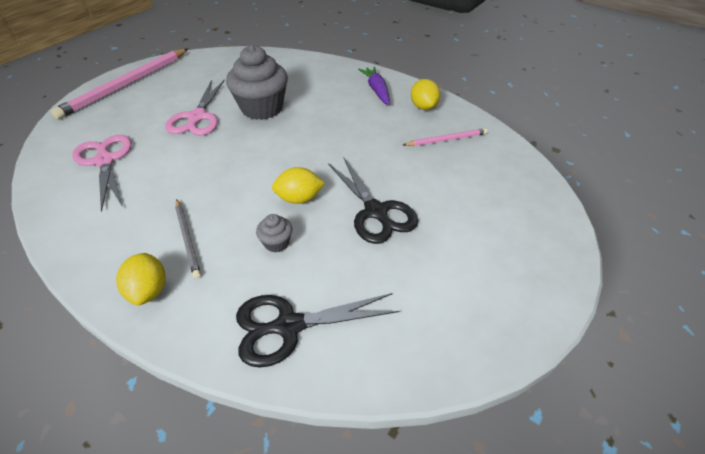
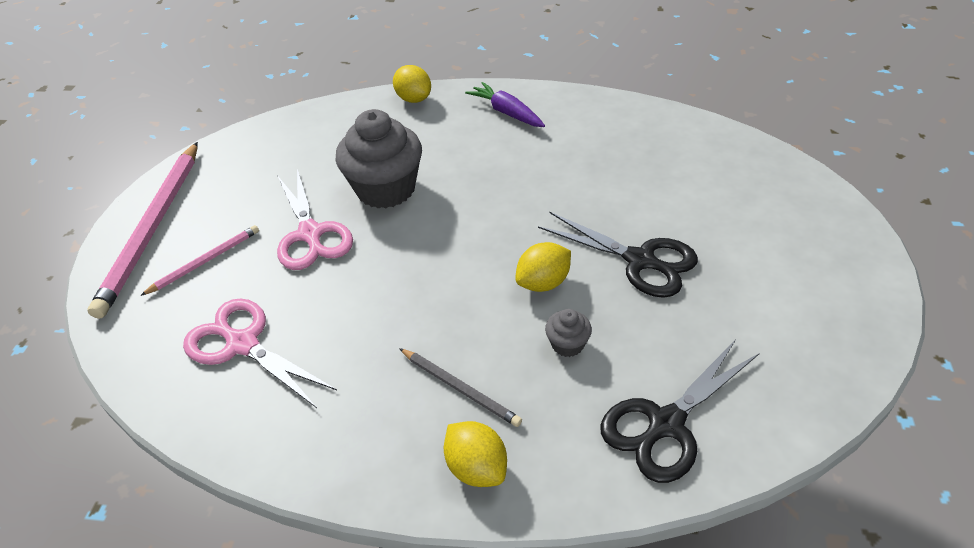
camera: 25 degrees left, 0 degrees up
pink pencil [403,128,488,146] -> pink pencil moved to [140,225,259,296]
yellow lemon [411,79,440,110] -> yellow lemon moved to [393,65,431,103]

